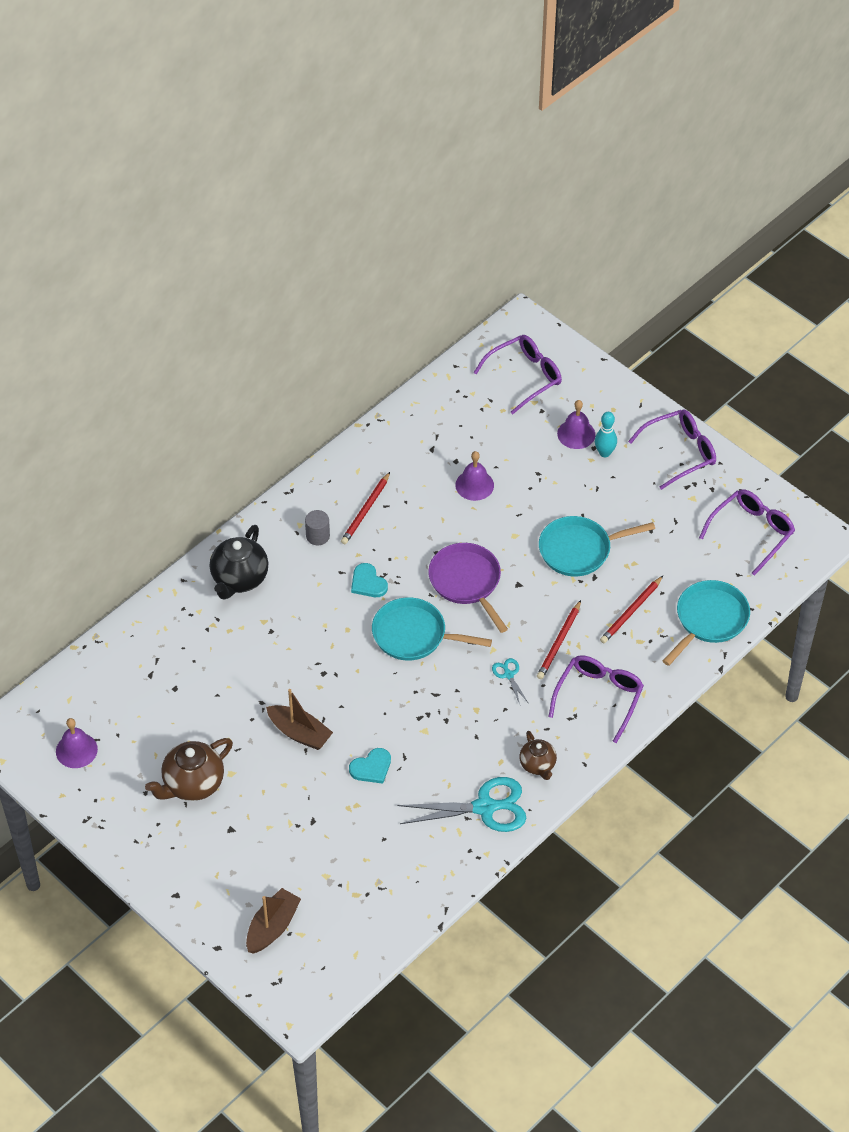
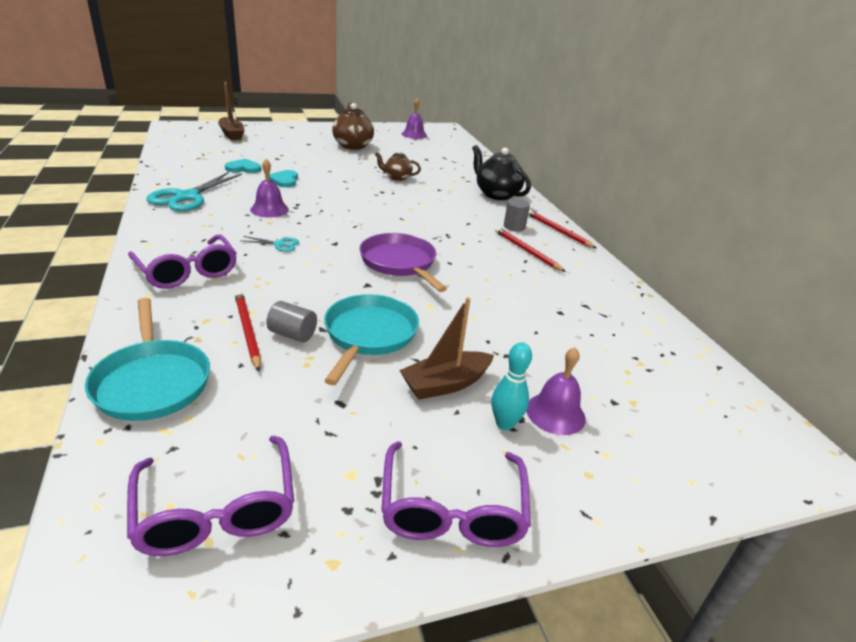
camera: 115 degrees right, 20 degrees down
brown boat [266,689,333,750] -> brown boat moved to [399,297,494,400]
turquoise heart [351,563,388,597] -> turquoise heart moved to [225,159,261,173]
turquoise pan [372,597,492,660] -> none
purple pan [428,543,508,633] -> purple pan turned 120 degrees counterclockwise [359,233,447,292]
purple bell [455,451,494,501] -> purple bell moved to [250,159,289,217]
purple glasses [473,335,562,414] -> none
brown teapot [519,731,557,780] -> brown teapot moved to [375,150,421,181]
red pencil [537,600,581,679] -> red pencil moved to [528,210,597,249]
none -> grey cylinder [266,301,317,342]

